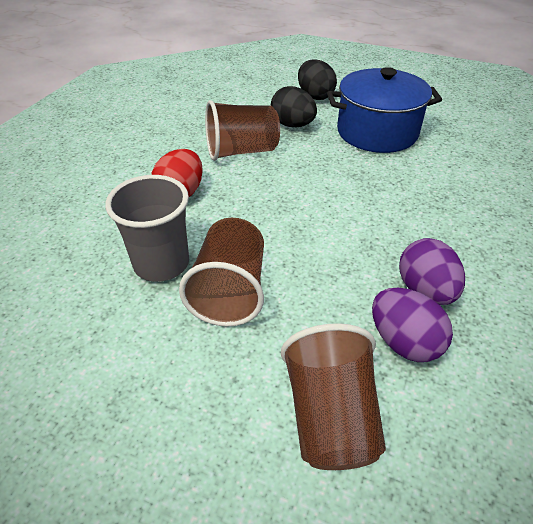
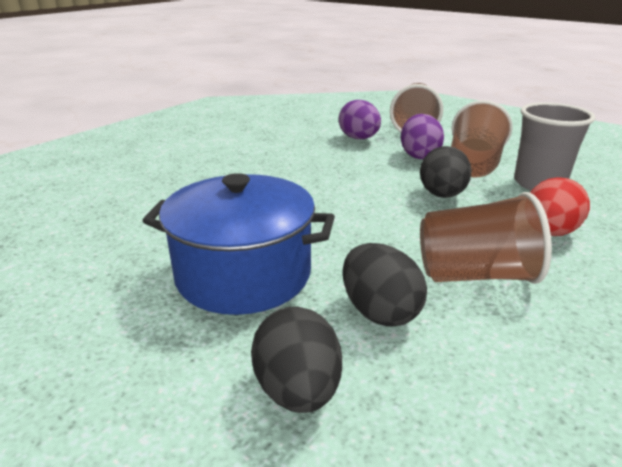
camera: 165 degrees left, 15 degrees down
purple egg [399,238,465,305] -> purple egg moved to [401,114,444,159]
none -> black egg [420,146,472,198]

